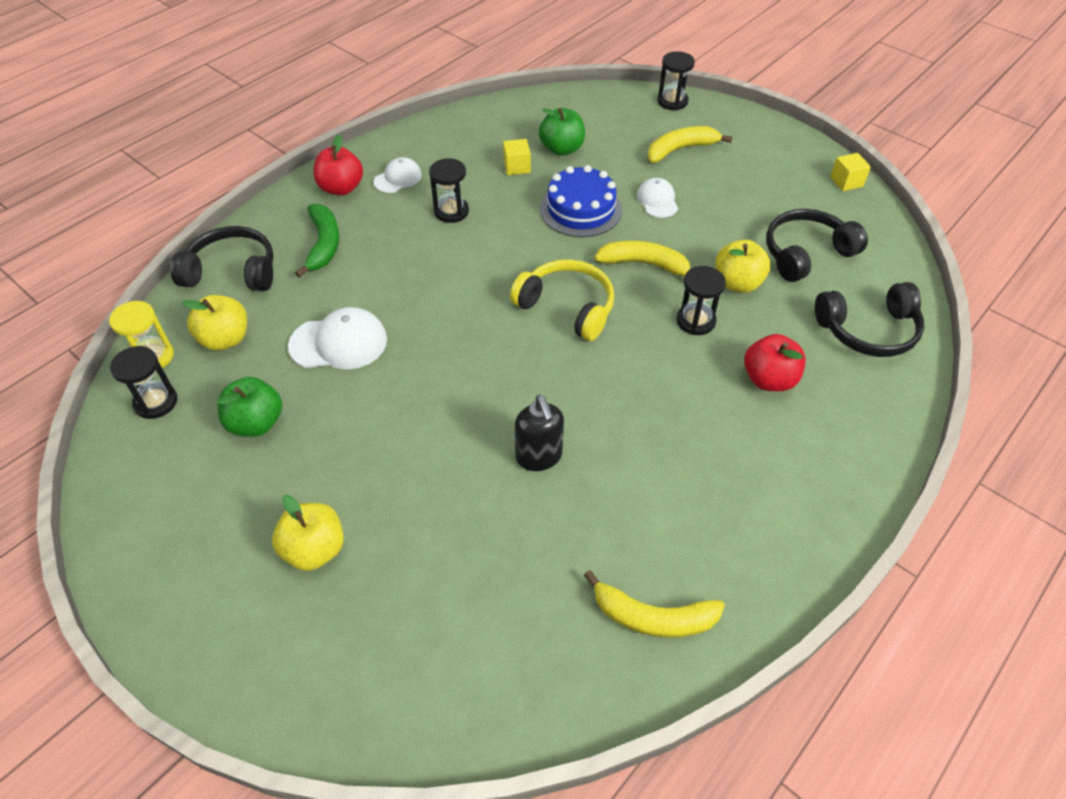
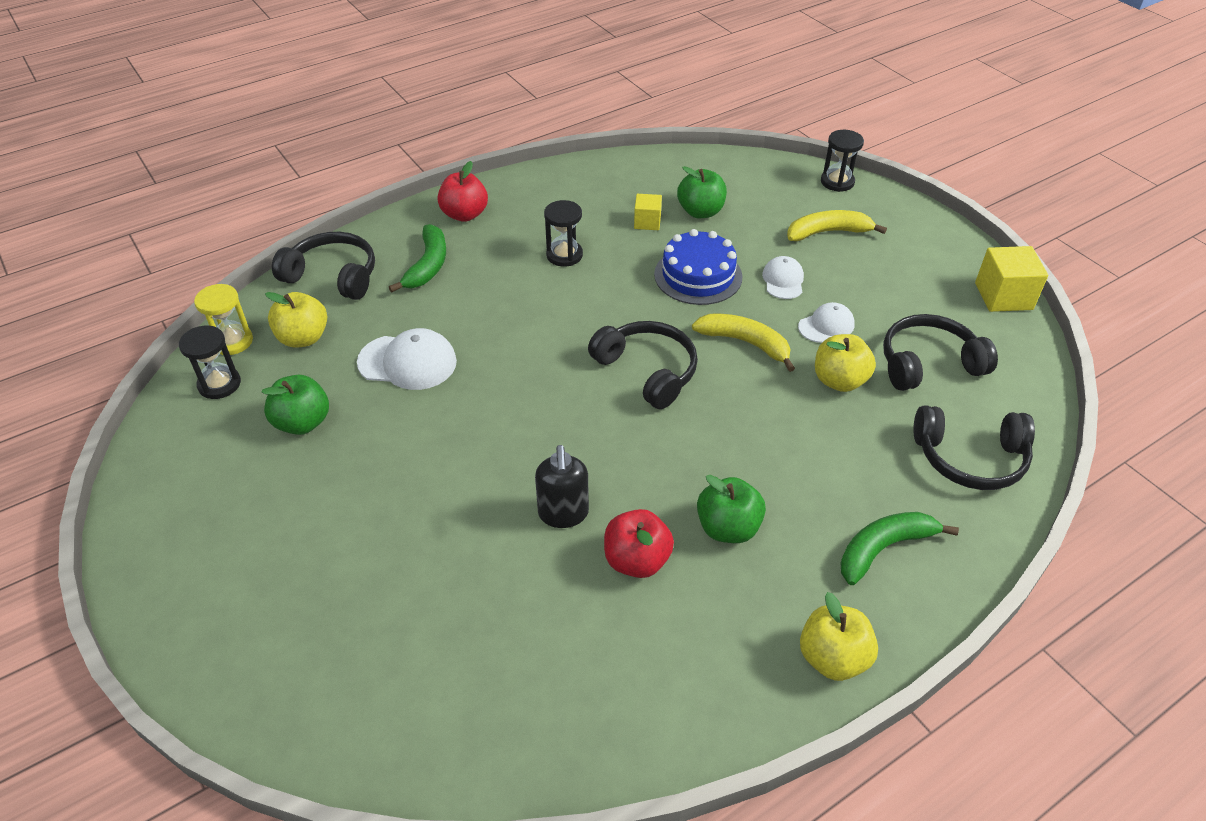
camera: 15 degrees right, 5 degrees down
yellow apple [272,495,344,571] -> yellow apple moved to [800,592,878,681]
white cap [374,157,422,193] -> white cap moved to [798,302,855,343]
yellow headphones [510,259,614,341] -> black headphones [588,321,698,409]
yellow banana [584,570,725,638] -> none
black hourglass [676,266,726,335] -> none
red apple [744,334,806,391] -> red apple moved to [604,509,674,578]
yellow cube [830,153,871,191] -> yellow cube [975,246,1048,312], size x1.65
none -> green apple [697,475,766,543]
none -> green banana [841,512,959,585]

